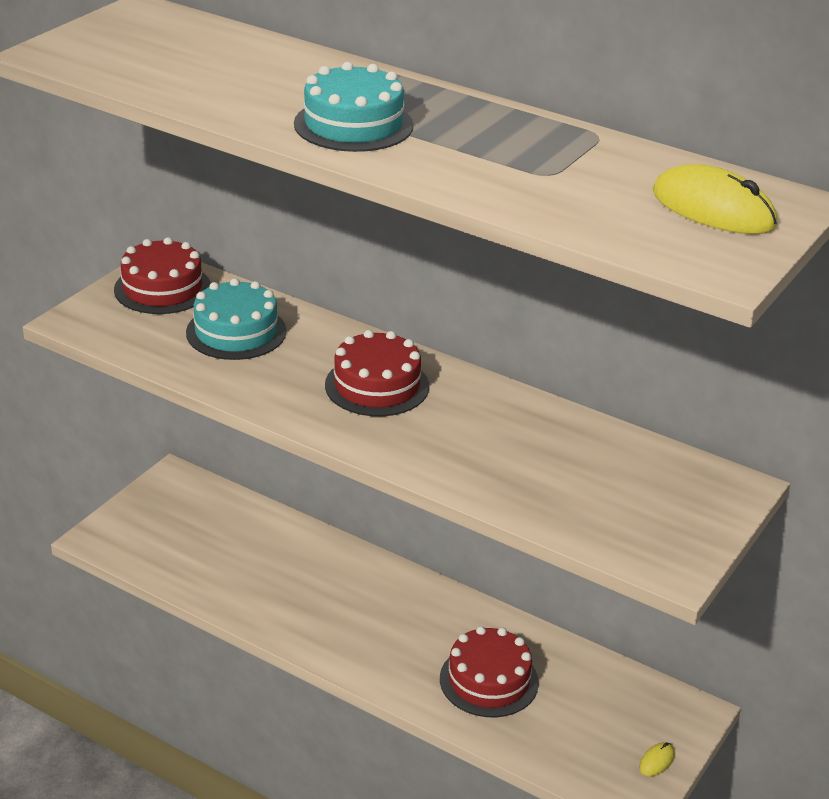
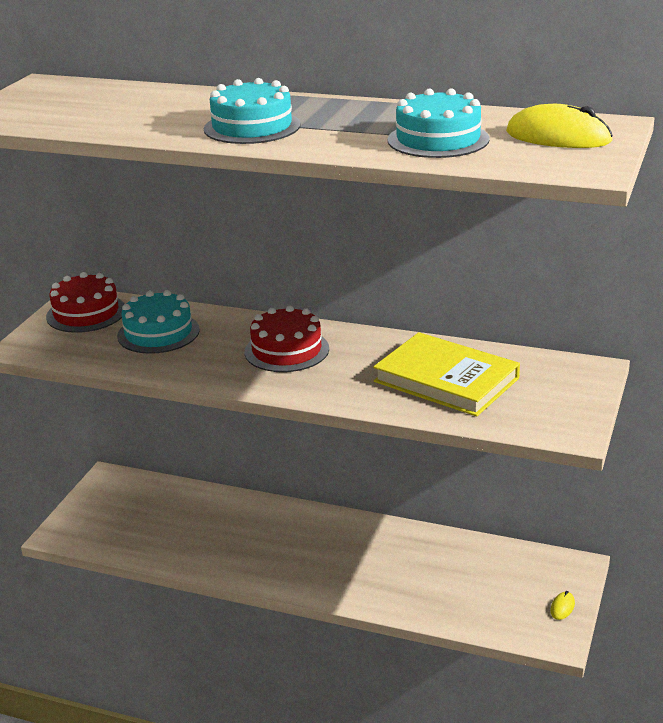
camera: 10 degrees left, 5 degrees down
red cake [440,626,539,717] -> none
none -> yellow book [373,332,520,416]
none -> turquoise cake [387,89,490,158]

